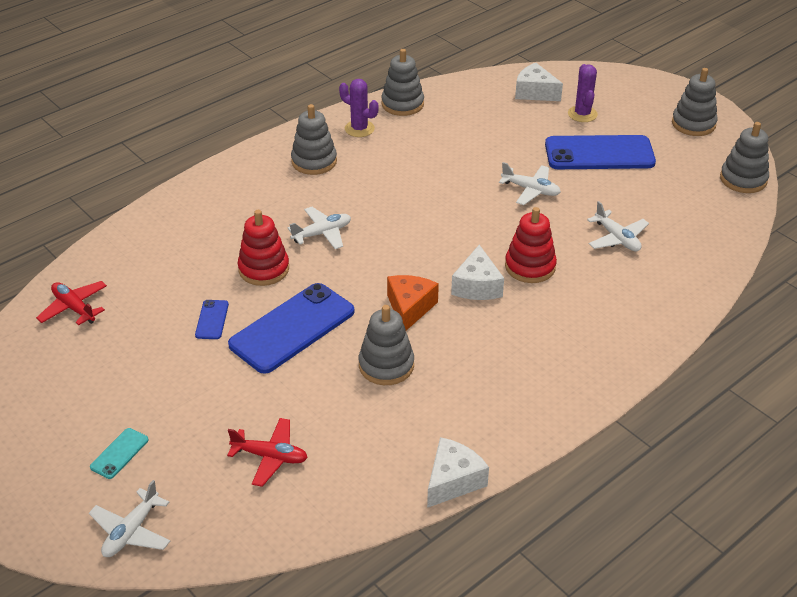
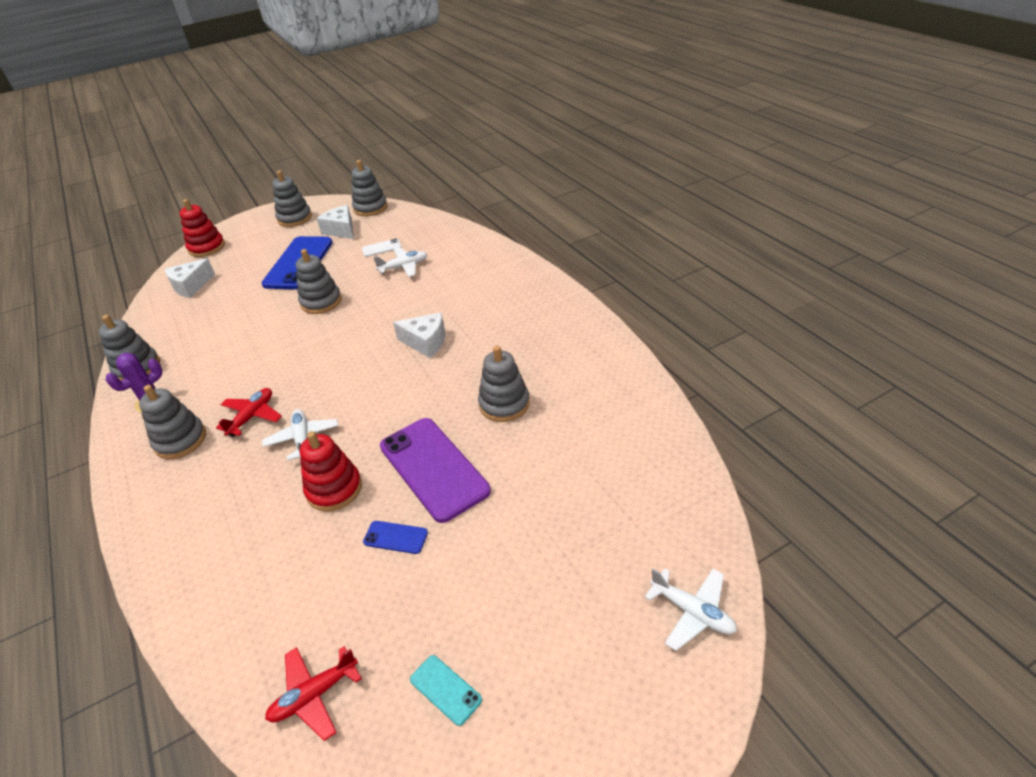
camera: 75 degrees left, 0 degrees up
turquoise phone [90,428,149,479] -> turquoise phone moved to [410,655,482,726]
red plane [227,418,308,487] -> red plane moved to [216,388,282,437]
blue phone [228,283,354,374] -> purple phone [380,418,491,523]
orange cheese [387,275,439,330] -> none
white cheese [427,437,489,508] -> white cheese moved to [316,205,354,239]
white plane [499,162,561,205] -> grey stacking toy [296,249,342,314]
red stacking toy [505,207,557,283] -> red stacking toy moved to [179,199,225,257]
purple cactus [568,64,598,122] -> none
none -> white phone [362,238,401,257]

